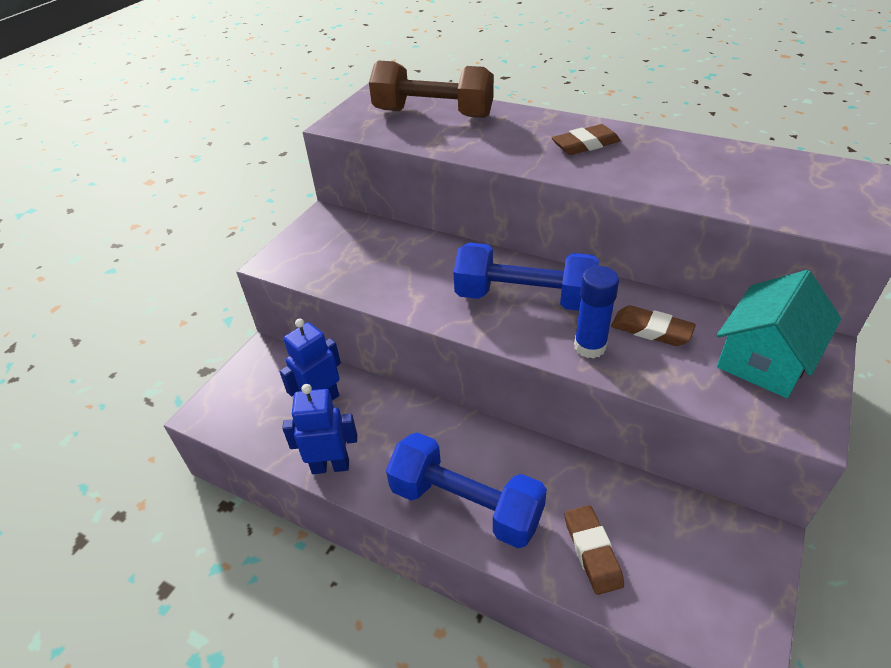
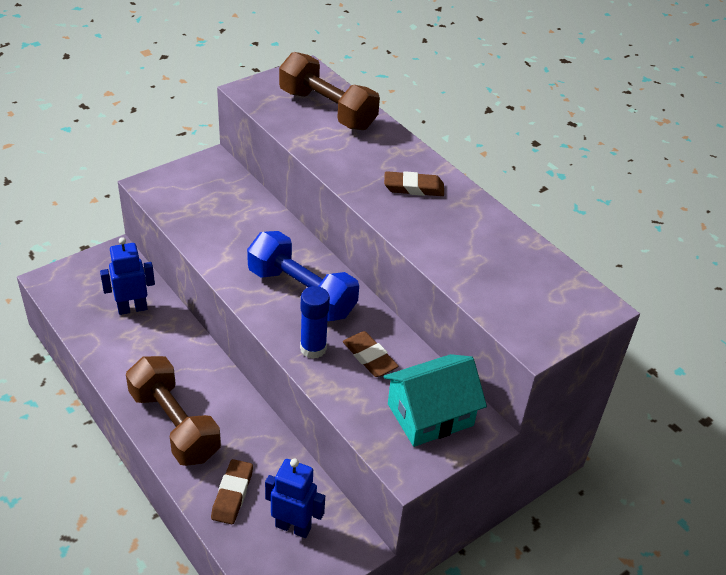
camera: 20 degrees right, 0 degrees up
blue robot [282,384,357,474] -> blue robot moved to [265,458,325,538]
blue dumbbell [386,432,547,548] -> brown dumbbell [126,356,221,466]

